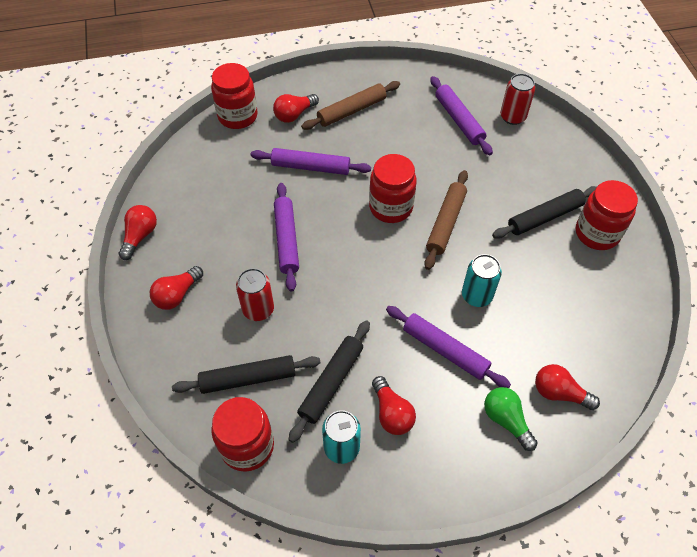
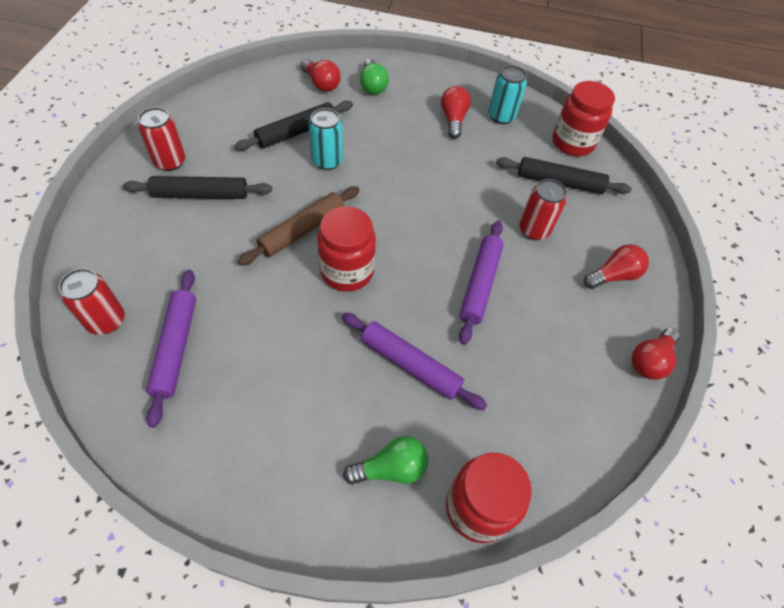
camera: 160 degrees left, 0 degrees up
red light bulb [273,94,319,123] -> green light bulb [343,436,428,485]
black rolling pin [289,320,370,443] -> black rolling pin moved to [234,101,353,151]
brown rolling pin [301,81,400,130] -> none
purple rolling pin [386,306,511,388] -> none
red jar [576,180,638,250] -> red can [138,107,186,171]

